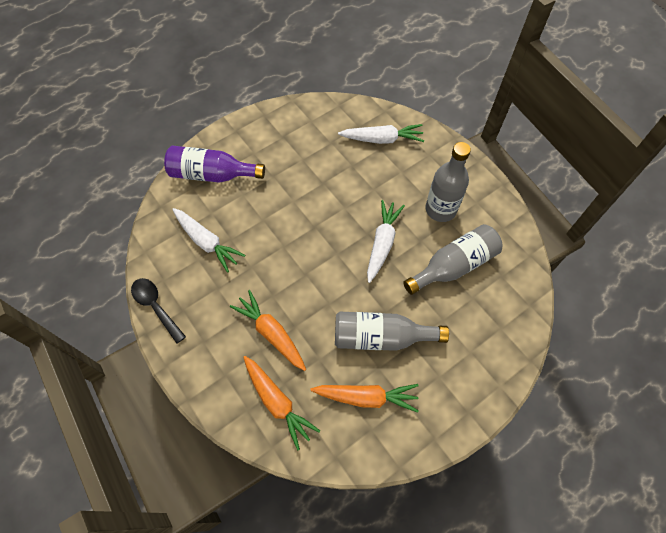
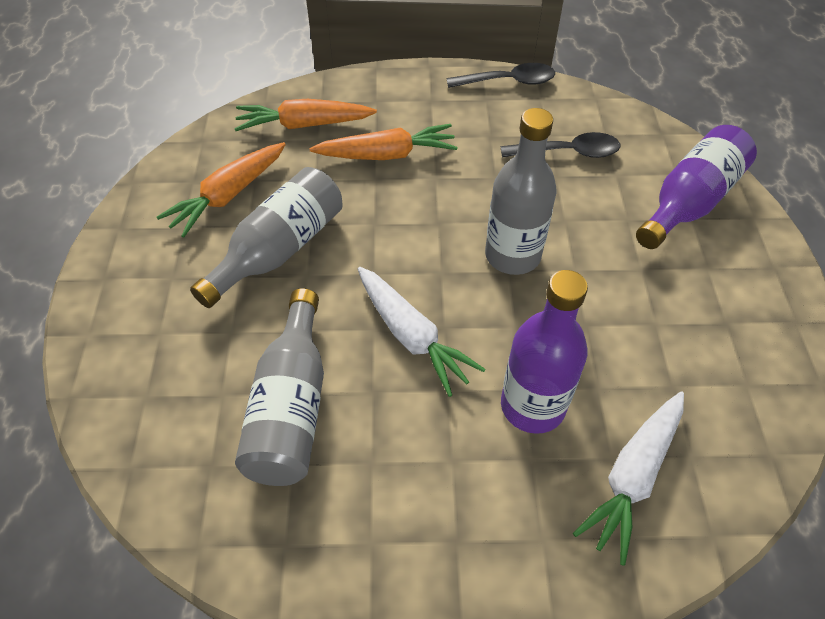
camera: 125 degrees right, 10 degrees down
white carrot [172,208,245,272] -> black spoon [501,132,620,158]
grey bottle [425,142,471,222] -> grey bottle moved to [485,108,557,275]
none -> purple bottle [501,270,588,434]

